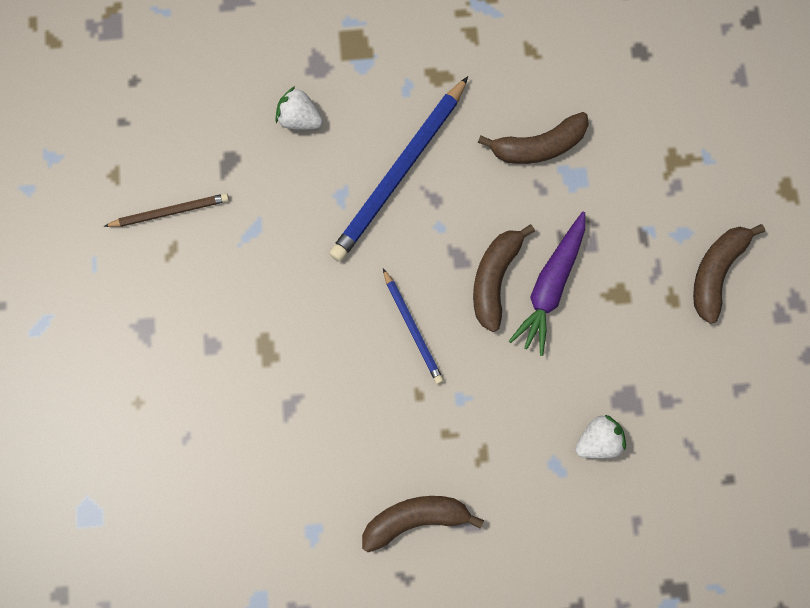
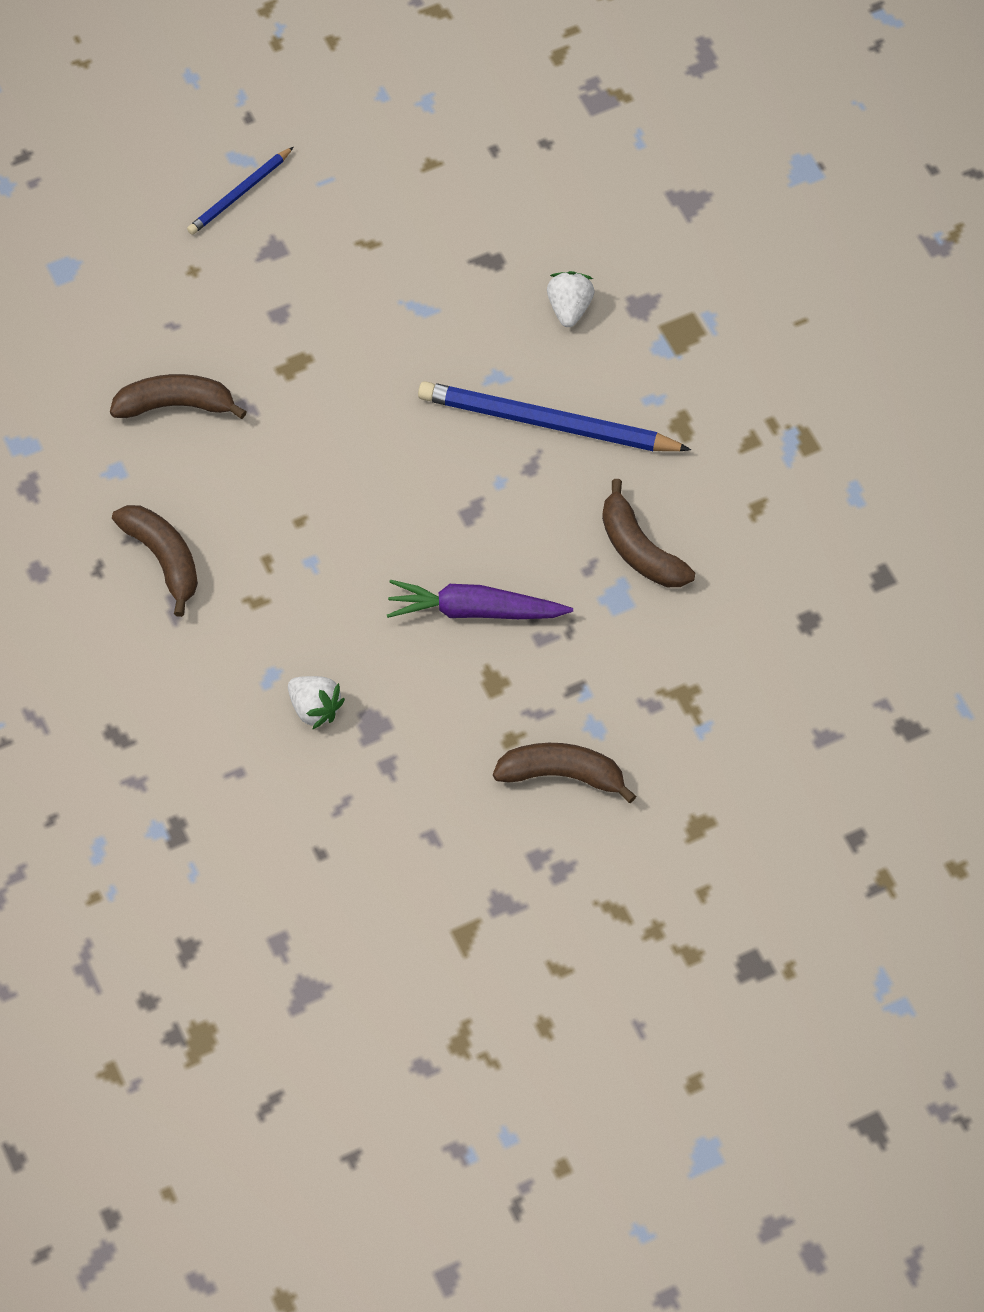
camera: 70 degrees right, 15 degrees down
brown pencil [104,193,229,227] -> none
blue pencil [383,269,444,384] -> blue pencil moved to [187,147,293,235]
brown banana [473,224,535,332] -> brown banana moved to [110,374,247,419]

